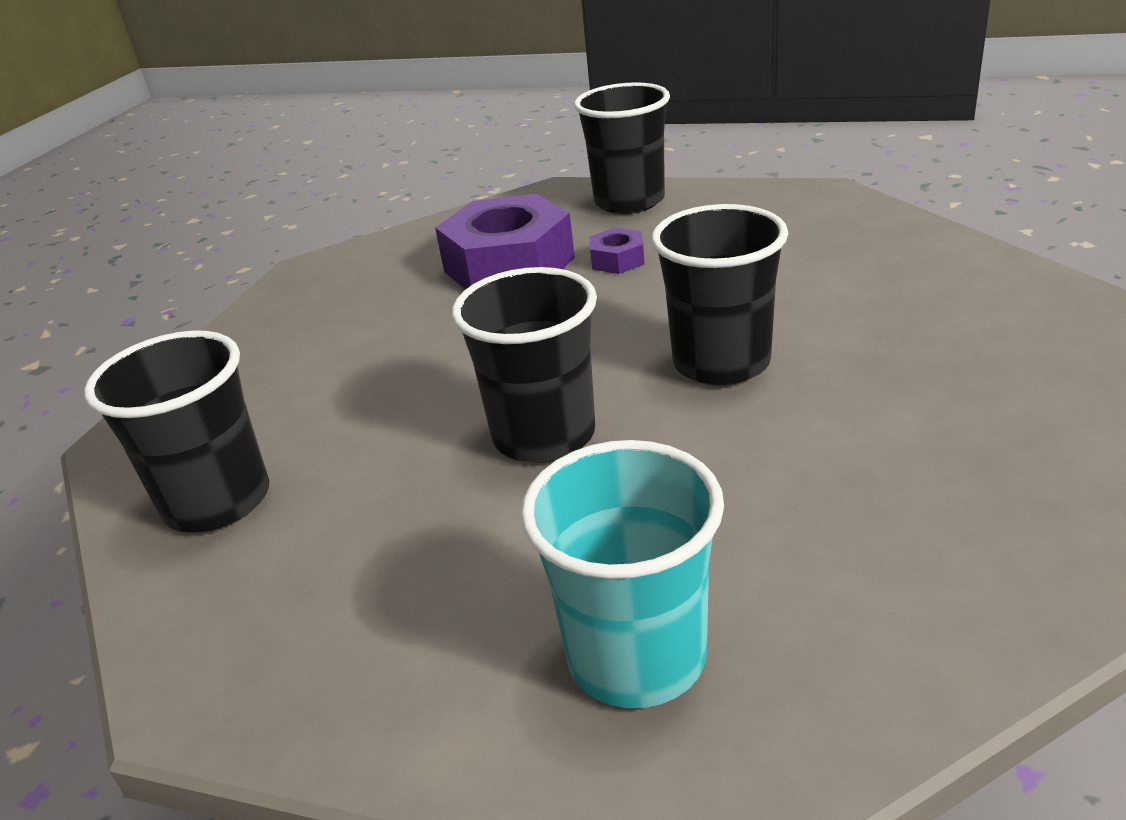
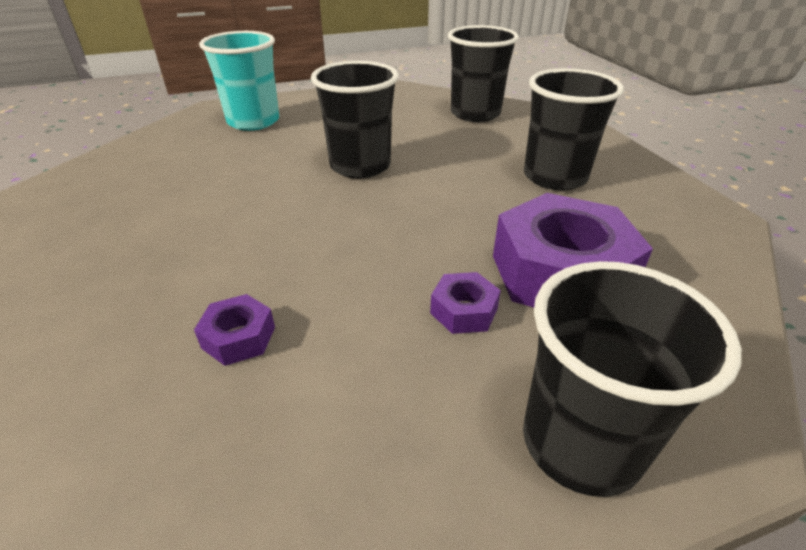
camera: 140 degrees right, 5 degrees up
black cup [651,204,788,385] -> black cup moved to [524,68,624,191]
none -> purple nut [194,294,275,366]

